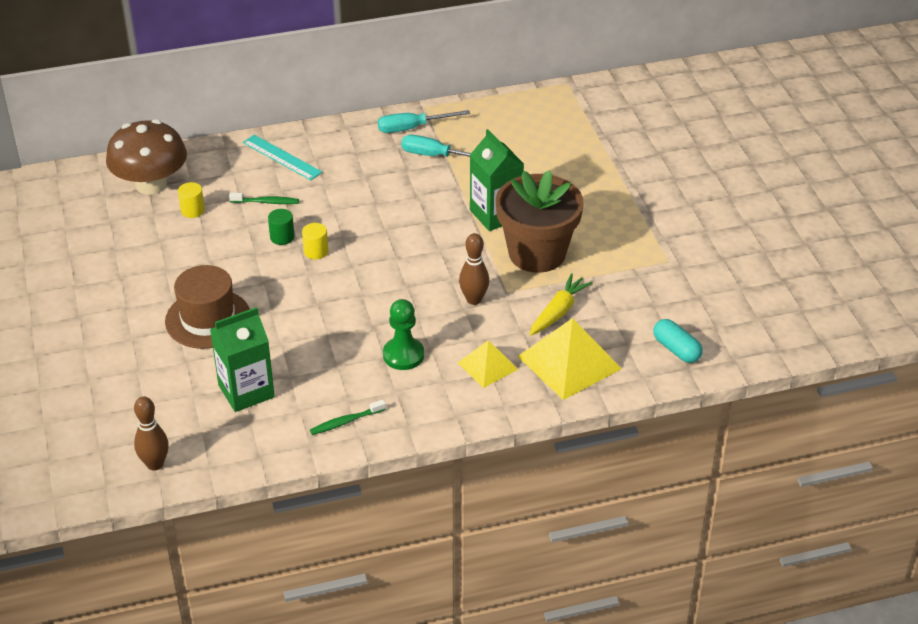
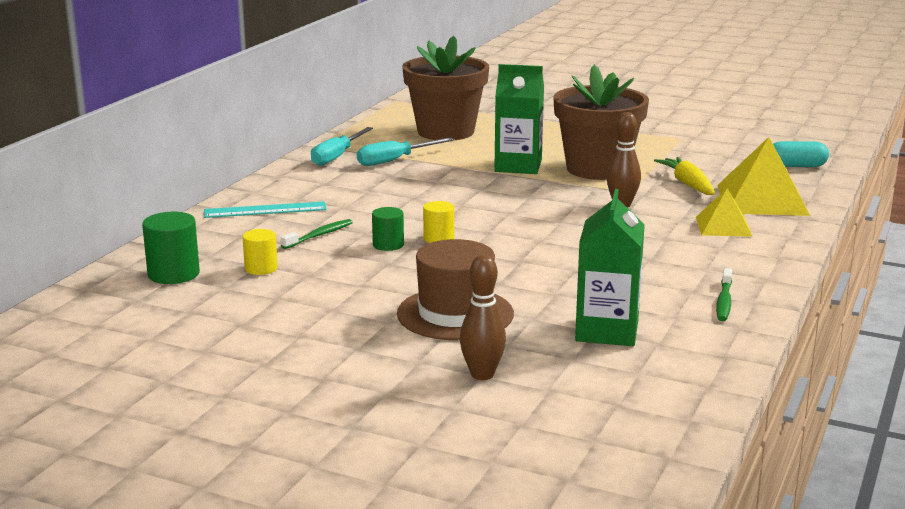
camera: 50 degrees left, 20 degrees down
brown mushroom [106,119,187,195] -> green cylinder [142,212,200,284]
brown bowling pin [134,396,169,471] -> brown bowling pin moved to [460,255,506,380]
green pawn [383,299,424,370] -> none
none -> brown flower pot [402,36,489,141]

